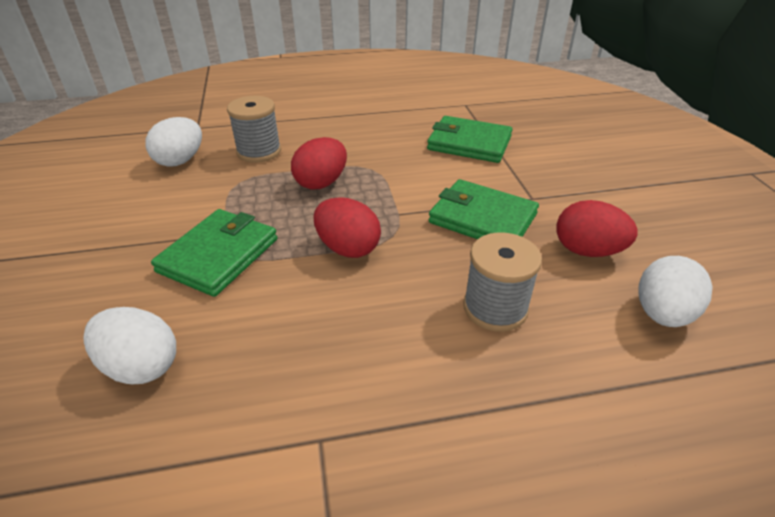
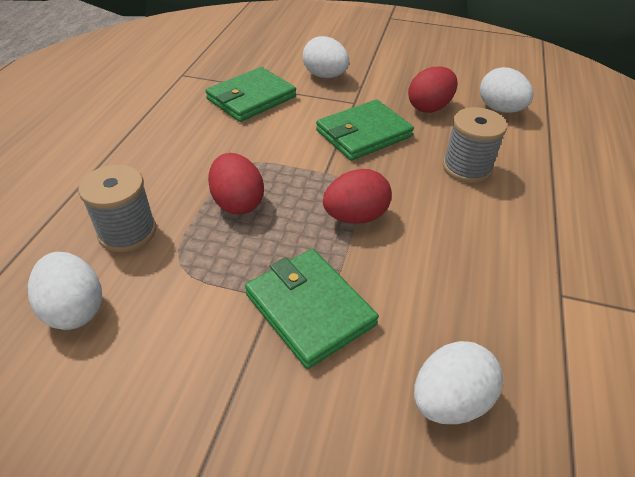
camera: 65 degrees left, 5 degrees up
none -> white egg [303,36,349,78]

